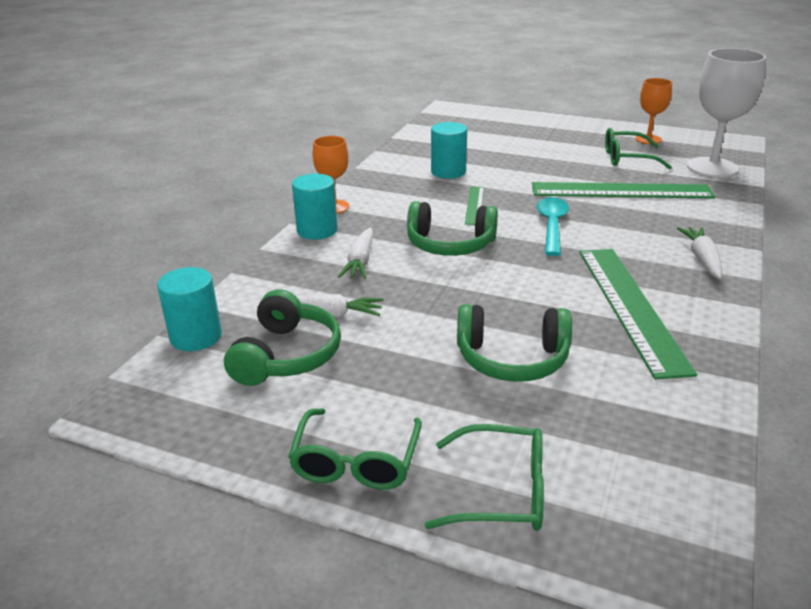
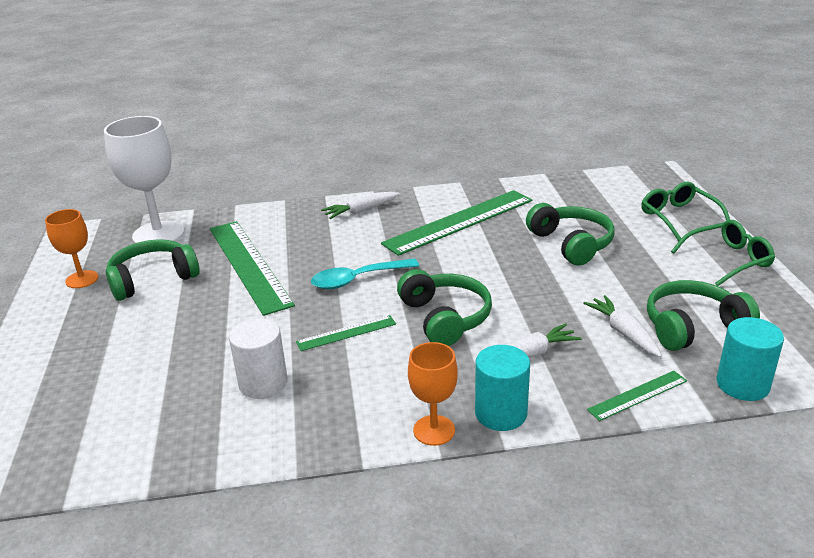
camera: 120 degrees left, 0 degrees up
turquoise cylinder [431,122,467,179] -> white cylinder [229,318,288,399]
green glasses [605,128,672,170] -> green headphones [106,239,200,301]
none -> green ruler [587,371,687,421]

